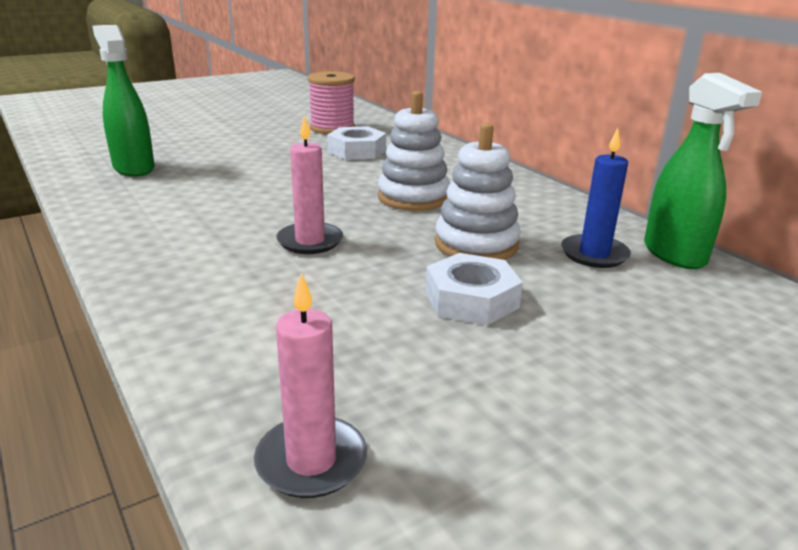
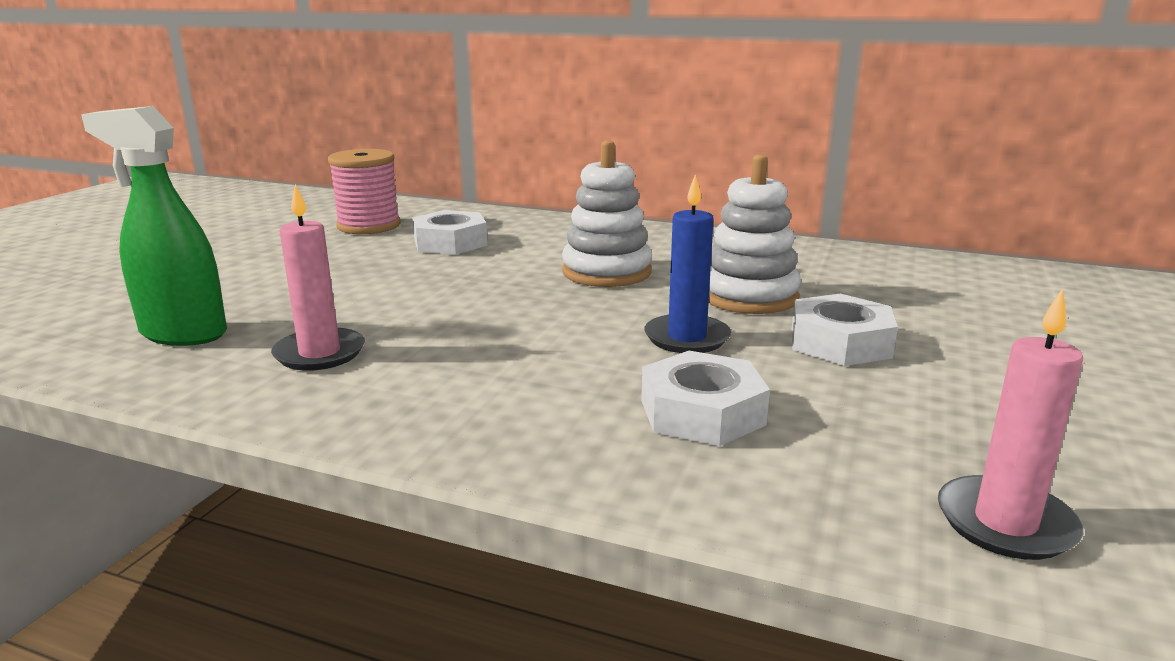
camera: 35 degrees left, 5 degrees down
pink candle [276,115,343,254] -> pink candle moved to [271,184,365,371]
blue candle [561,128,631,268] -> blue candle moved to [644,175,731,353]
green spray bottle [644,73,762,269] -> none
none -> white nut [641,351,770,446]

